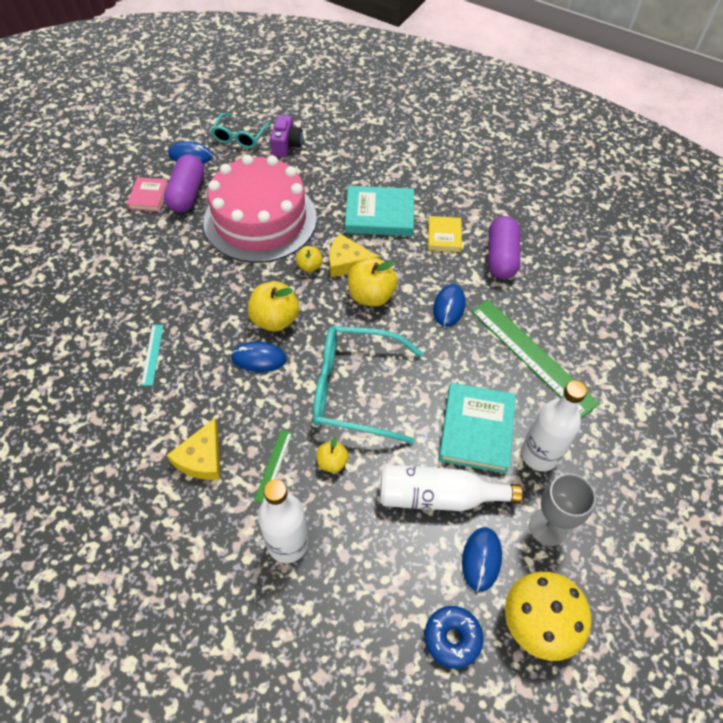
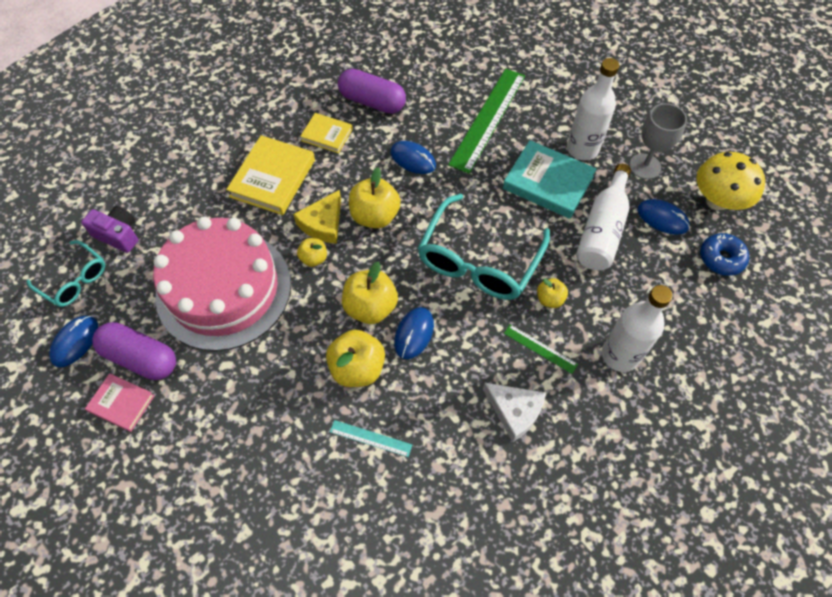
camera: 70 degrees left, 5 degrees up
yellow cheese [167,418,220,480] -> white cheese [483,383,546,442]
turquoise book [345,186,414,236] -> yellow book [226,135,315,215]
green ruler [471,300,600,418] -> green ruler turned 45 degrees counterclockwise [448,69,525,174]
none -> yellow apple [326,329,385,387]

